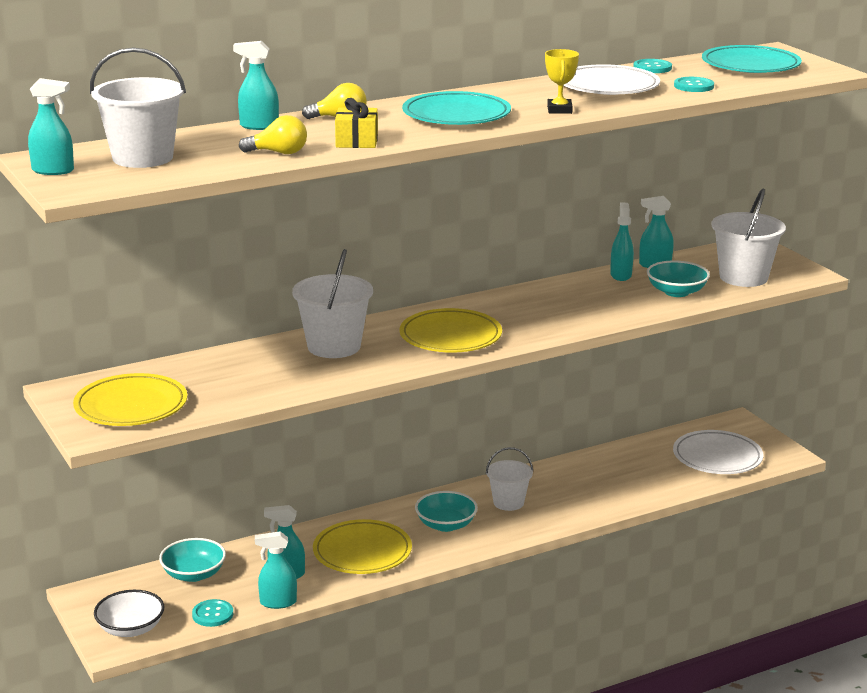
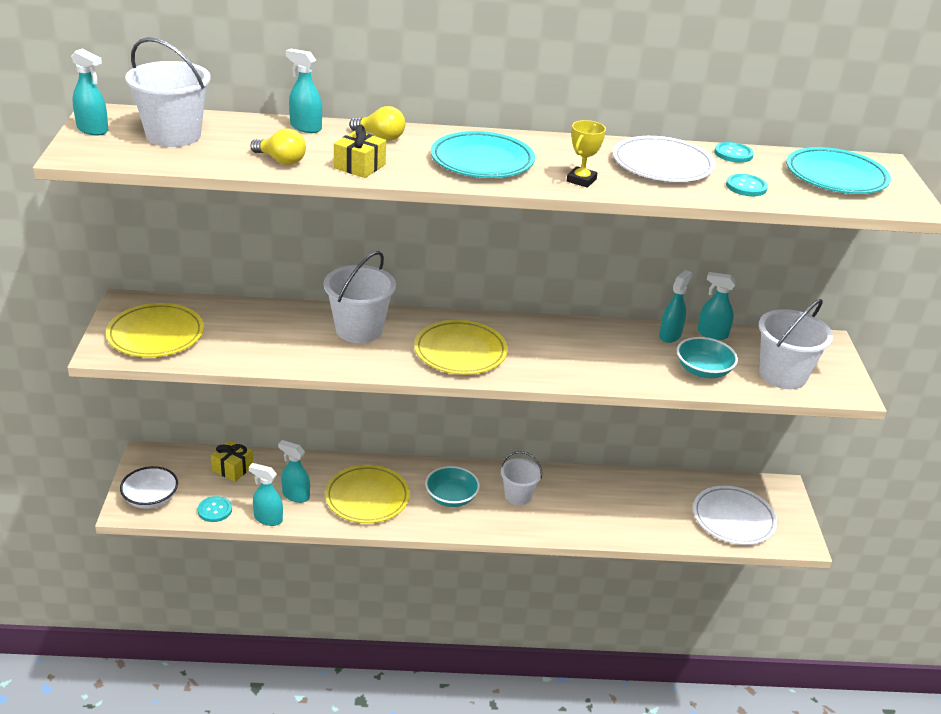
camera: 25 degrees right, 10 degrees up
turquoise bowl [159,538,226,582] -> yellow gift [211,440,253,482]

